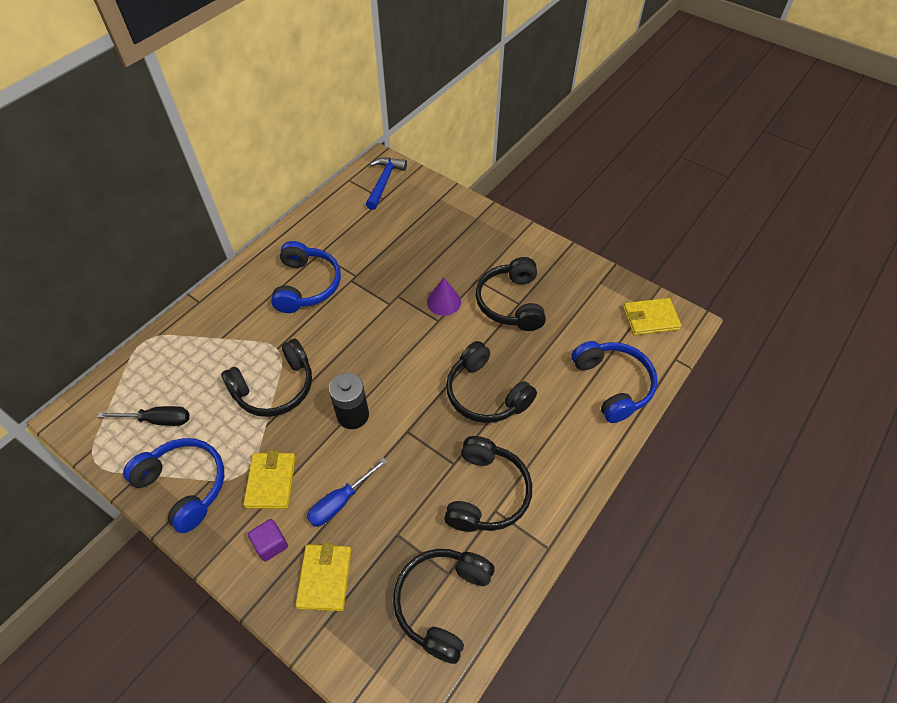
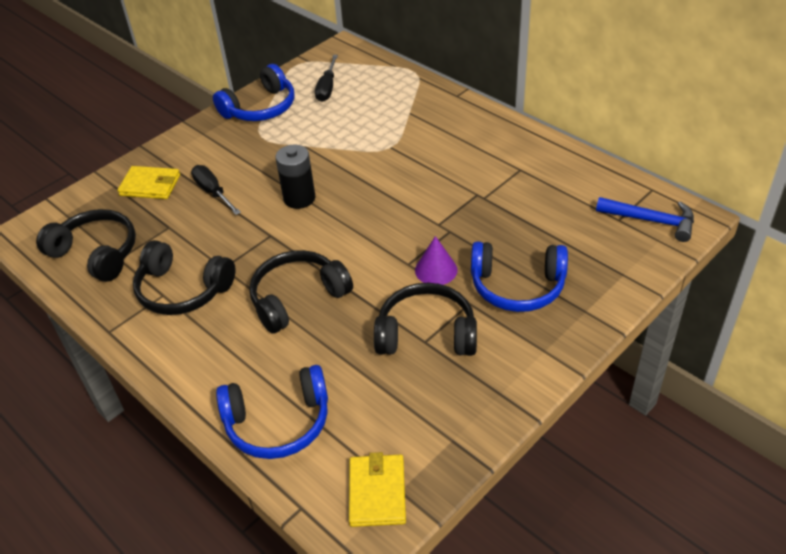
camera: 100 degrees right, 10 degrees down
black headphones [221,339,312,417] -> none
yellow wallet [243,451,296,509] -> none
purple cube [248,519,288,561] -> none
blue headphones [271,241,341,313] -> blue headphones moved to [471,242,568,312]
blue screwdriver [307,458,387,527] -> black screwdriver [191,165,241,215]

